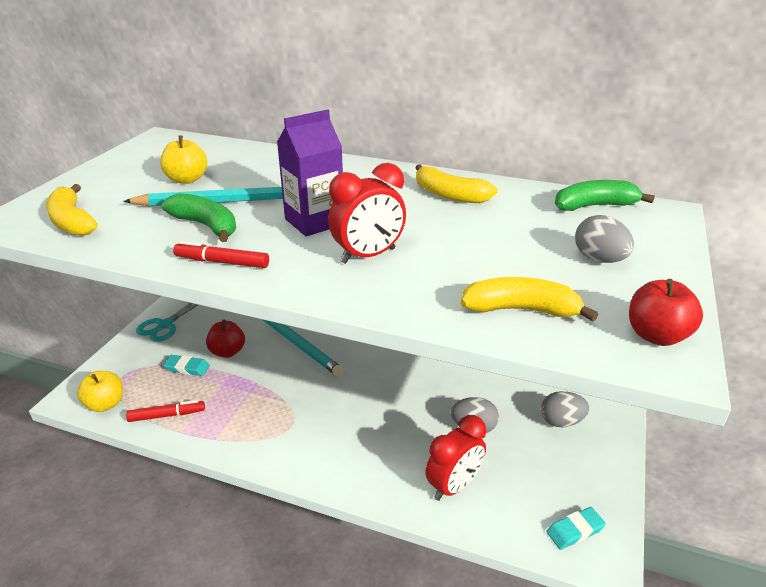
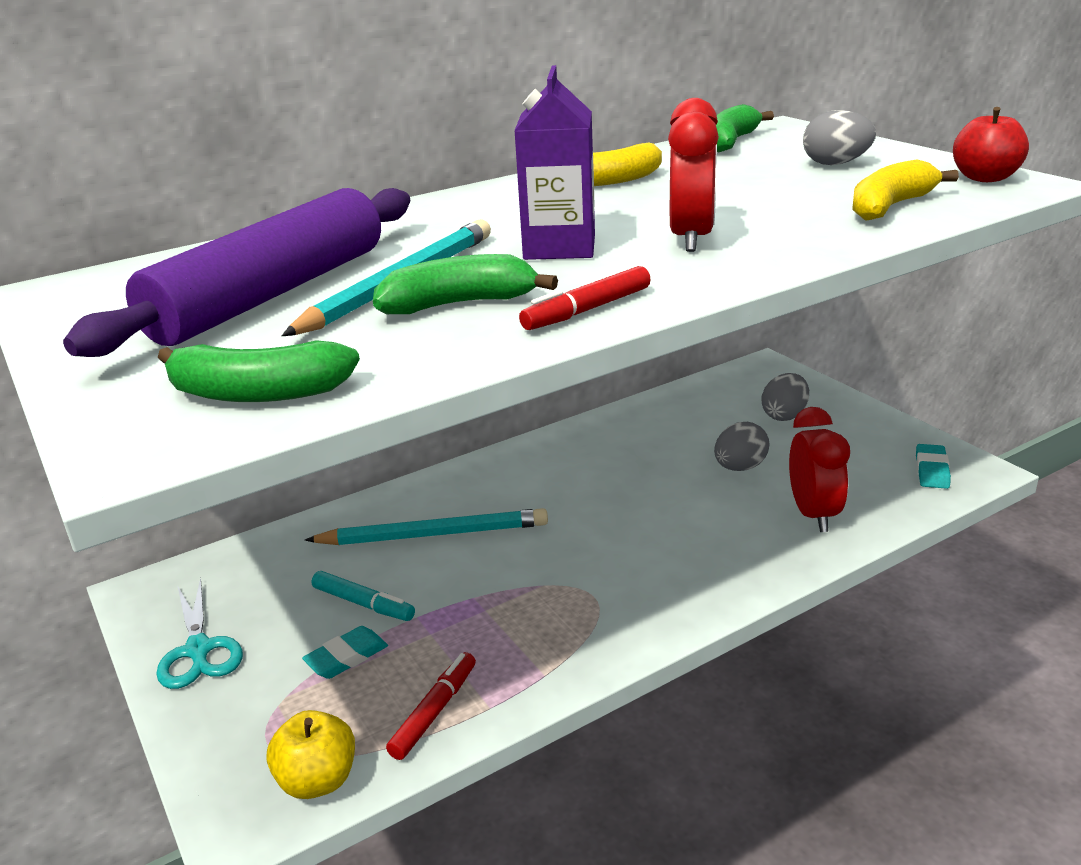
camera: 50 degrees left, 5 degrees down
yellow banana [46,184,98,236] -> green banana [157,340,360,402]
yellow apple [160,135,207,184] -> purple rolling pin [63,188,410,357]
red apple [206,320,245,358] -> turquoise marker [312,571,415,621]

